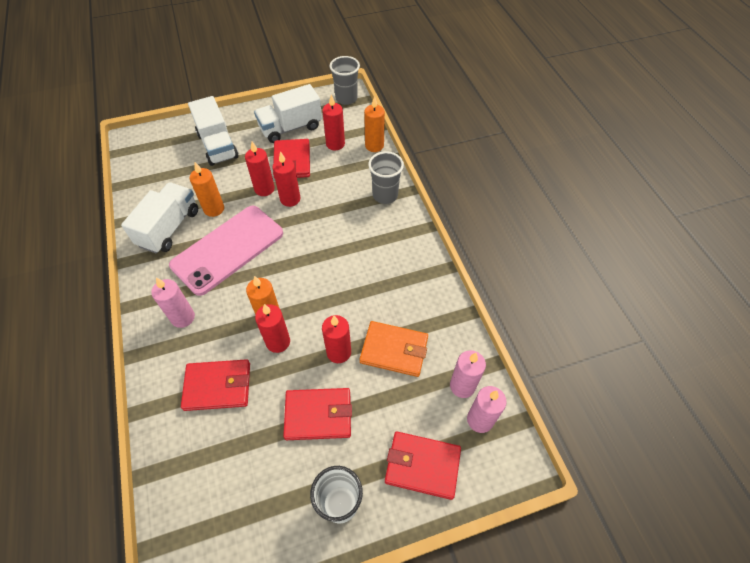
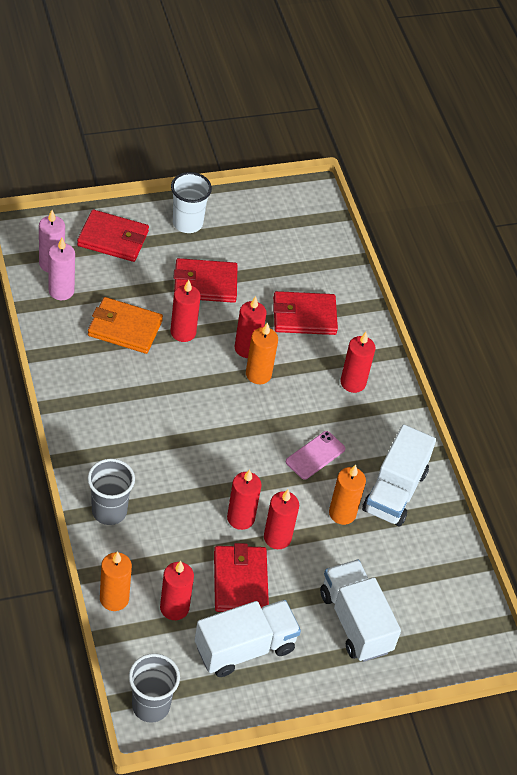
camera: 175 degrees right, 5 degrees down
pink candle [151,278,195,328] -> red candle [340,332,376,393]
pink phone [169,206,283,296] -> pink phone [286,431,345,480], size x0.45

